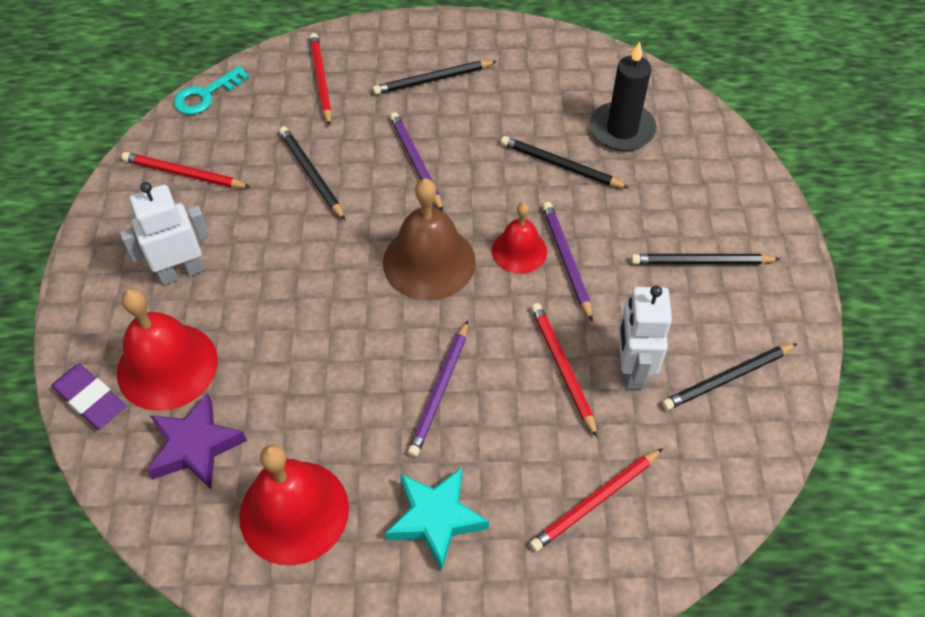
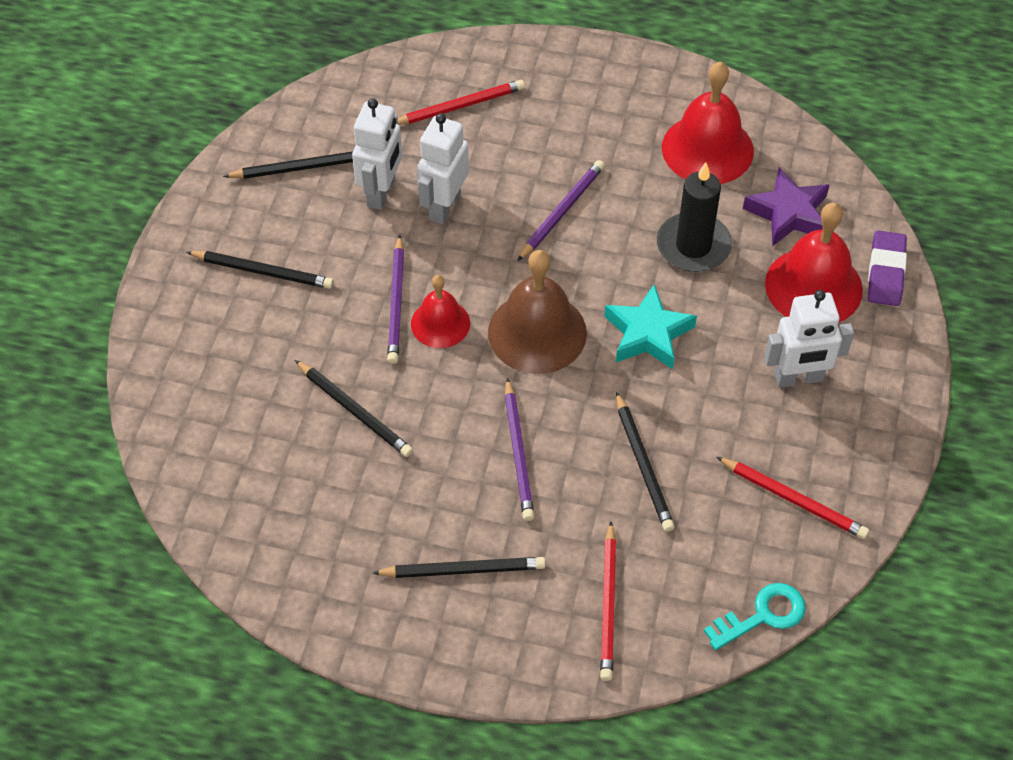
camera: 165 degrees left, 0 degrees up
purple eraser [51,364,126,429] -> purple eraser turned 45 degrees clockwise [868,230,907,306]
turquoise star [385,467,489,571] -> turquoise star moved to [604,284,697,369]
red pencil [531,303,598,438] -> white robot [417,113,469,224]
black candle [590,42,657,151] -> black candle moved to [657,162,732,272]

